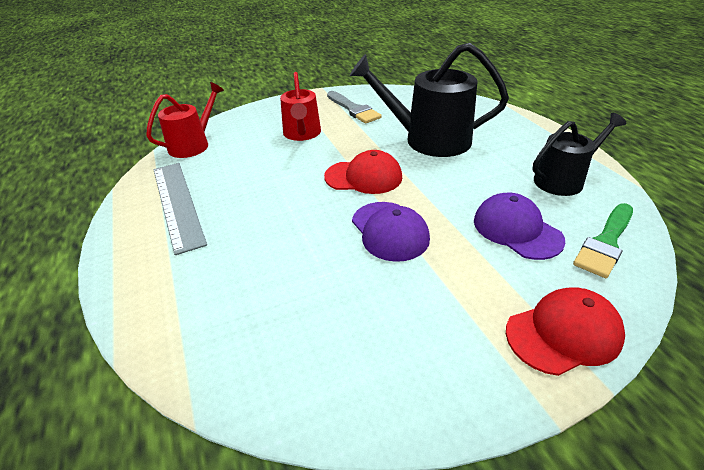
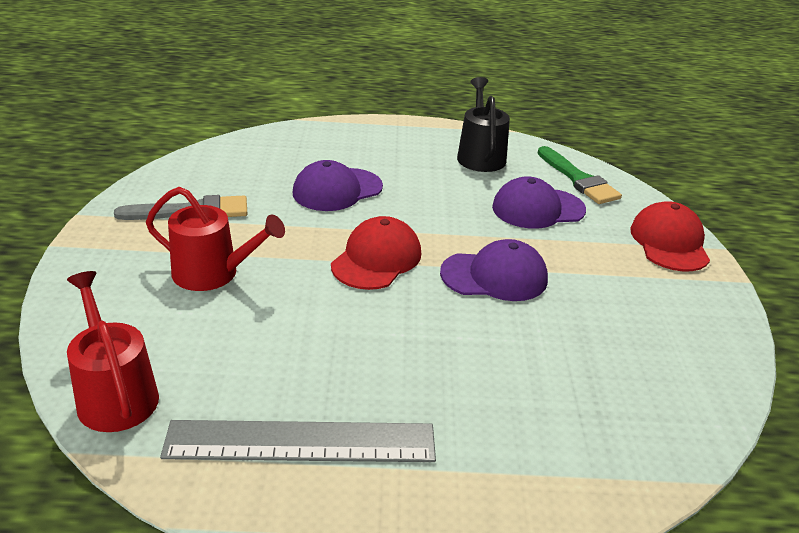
camera: 70 degrees left, 5 degrees down
black watering can [350,43,509,157] -> purple cap [292,160,383,211]

